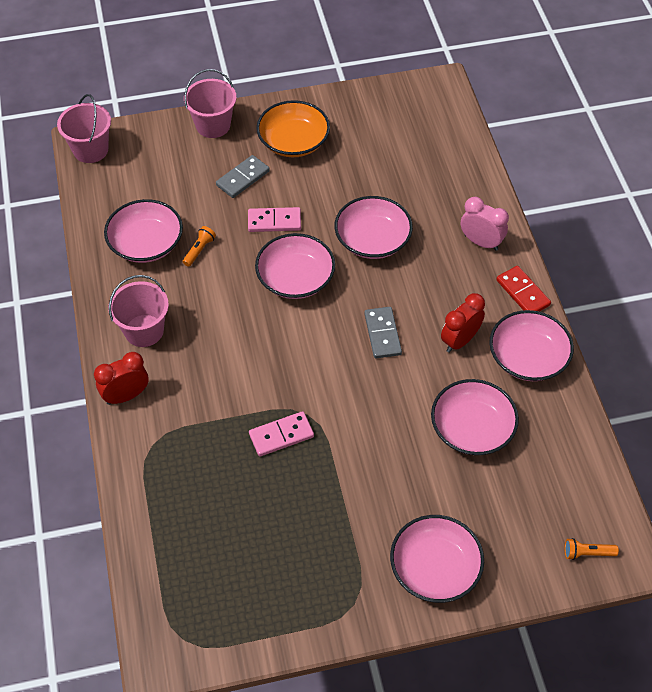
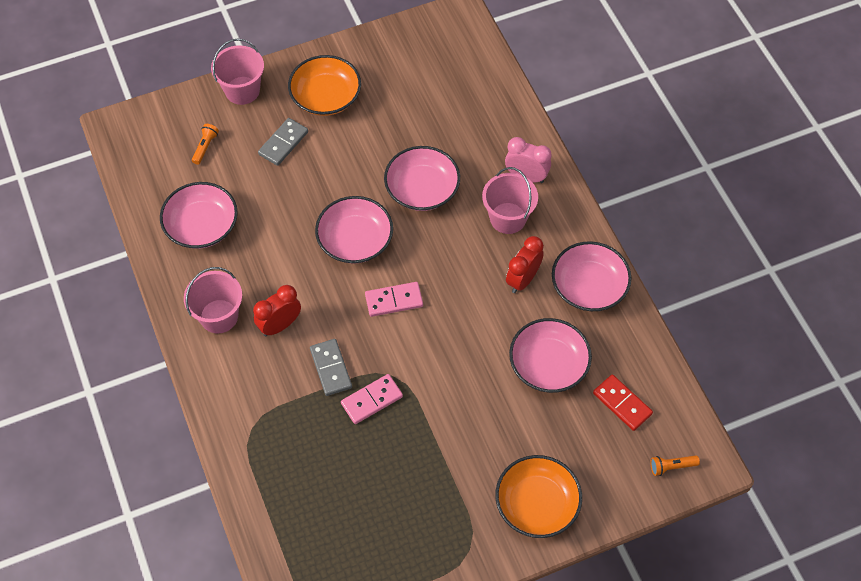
camera: 10 degrees left, 5 degrees up
pink bucket [57,94,111,163] -> pink bucket moved to [482,167,538,234]
red clock [94,352,149,405] -> red clock moved to [253,285,301,336]
orange flashlight [183,226,216,267] -> orange flashlight moved to [192,124,219,165]
pink domino [248,207,301,232] -> pink domino moved to [365,282,423,317]
grey domino [364,307,402,358] -> grey domino moved to [310,339,352,396]
pink bowl [390,515,484,603] -> orange bowl [495,455,582,538]
red domino [496,266,551,312] -> red domino moved to [593,374,653,431]

